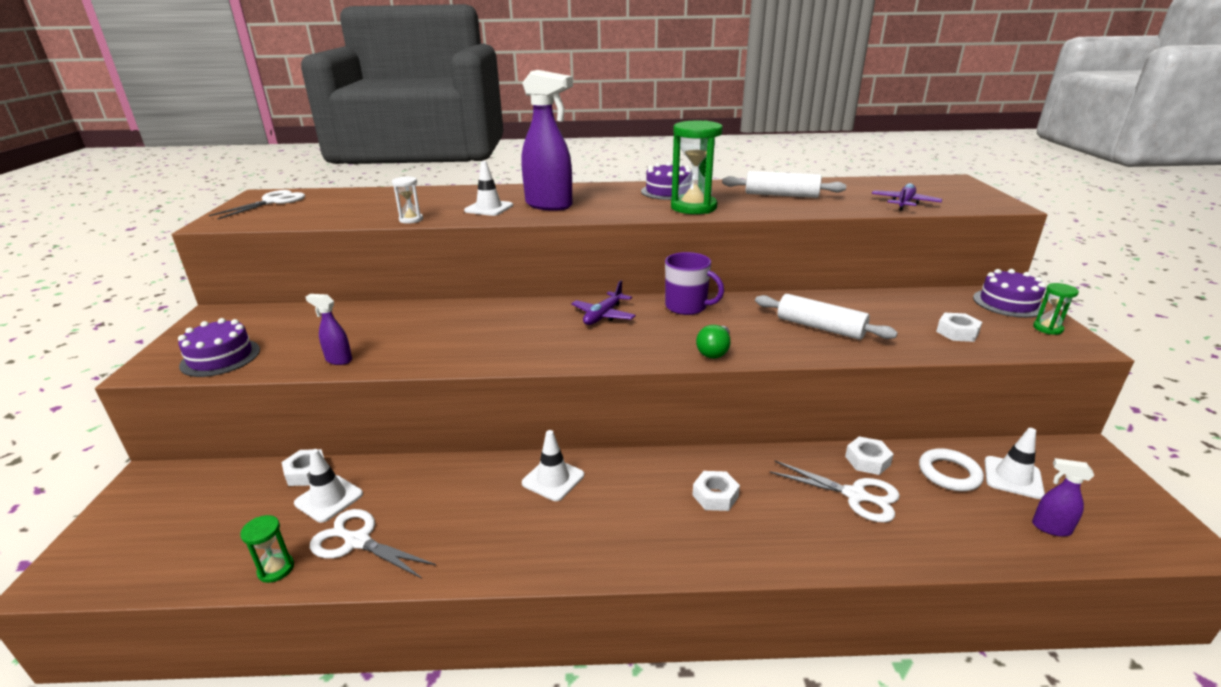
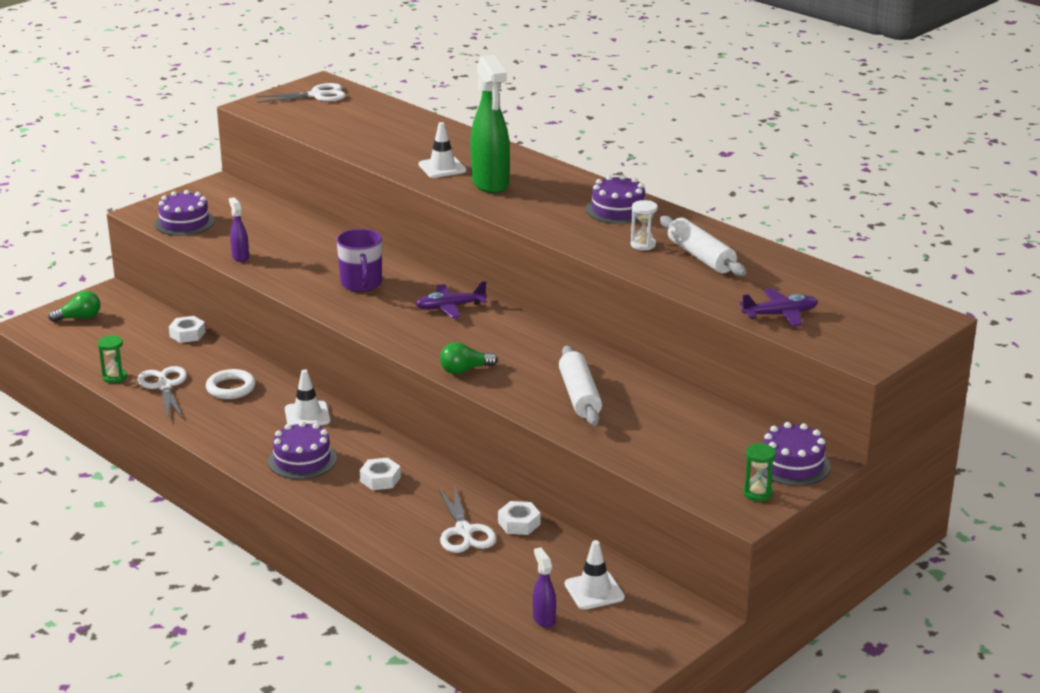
camera: 45 degrees right, 0 degrees up
white traffic cone [294,449,363,523] -> none
white hourglass [392,176,423,224] -> white hourglass moved to [631,200,658,250]
purple spray bottle [522,70,573,211] -> green spray bottle [470,55,510,194]
purple mug [665,252,724,315] -> purple mug moved to [337,229,382,292]
green hourglass [671,121,723,214] -> none
white ring [919,448,984,491] -> white ring moved to [206,369,256,399]
white nut [936,313,982,342] -> none
none -> green light bulb [48,291,100,322]
none -> purple cake [268,421,337,479]

